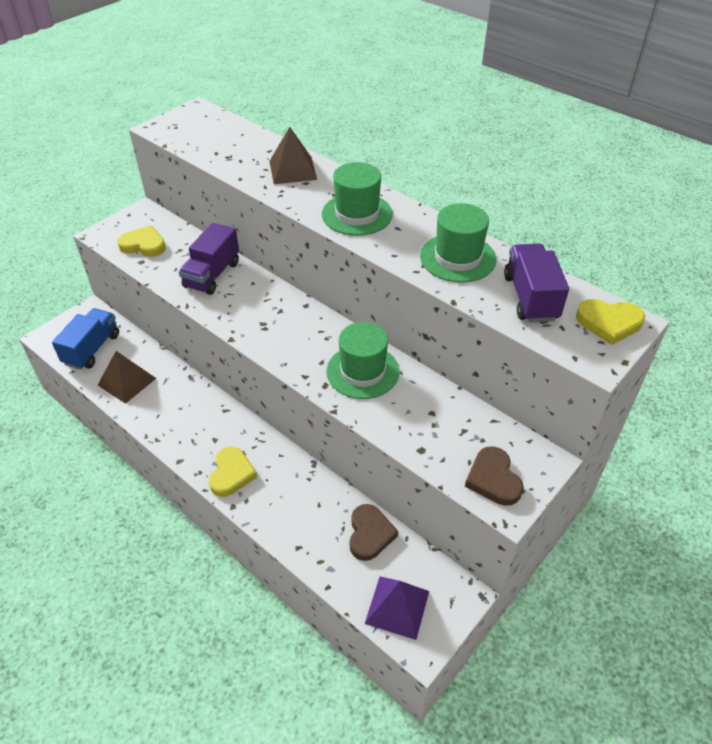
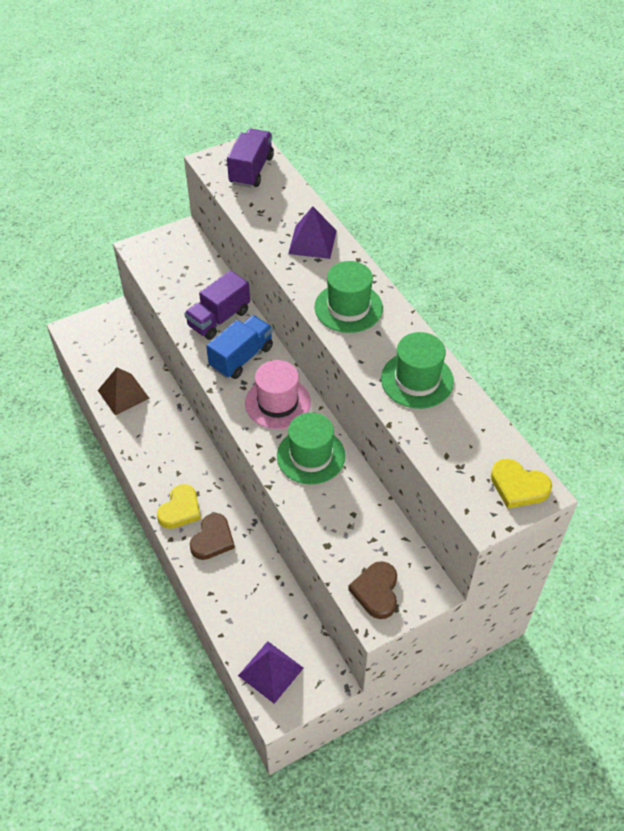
camera: 20 degrees right, 5 degrees up
blue truck [52,308,119,370] -> blue truck moved to [206,315,273,379]
yellow heart [117,226,166,257] -> none
brown pyramid [269,127,317,184] -> purple pyramid [288,206,337,259]
brown heart [349,504,398,561] -> brown heart moved to [190,513,235,560]
purple truck [504,244,569,322] -> purple truck moved to [227,129,274,188]
none -> pink hat [245,360,311,429]

